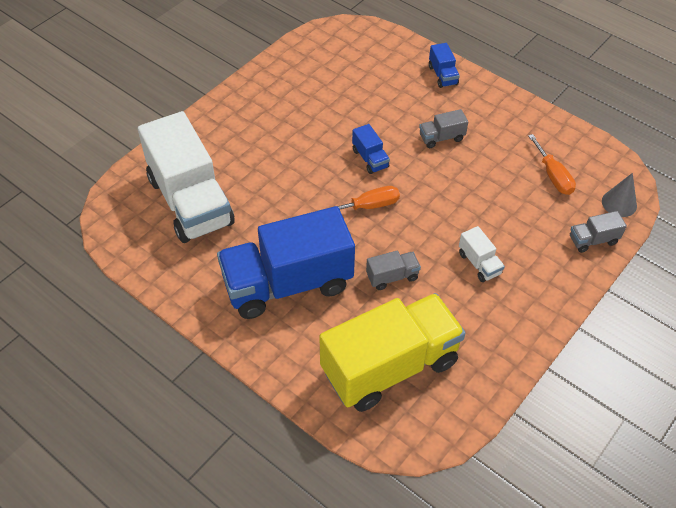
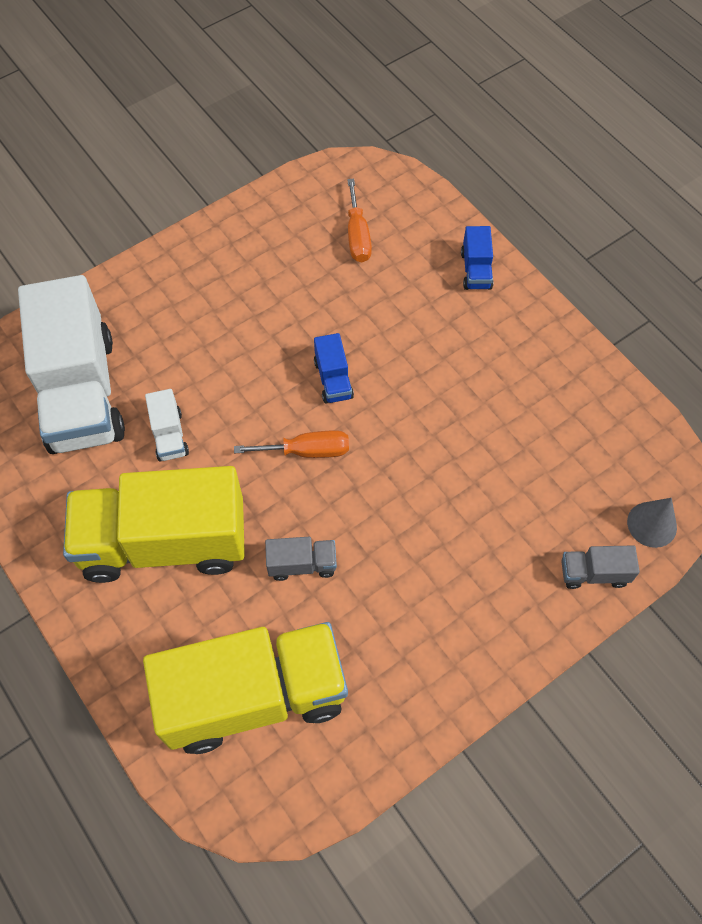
camera: 15 degrees right, 10 degrees up
blue truck [217,206,355,319] -> yellow truck [63,466,245,583]
grey truck [419,109,468,148] -> none
white truck [459,226,505,282] -> white truck moved to [145,389,189,462]
orange screwdriver [528,134,576,195] -> orange screwdriver moved to [347,179,372,262]

